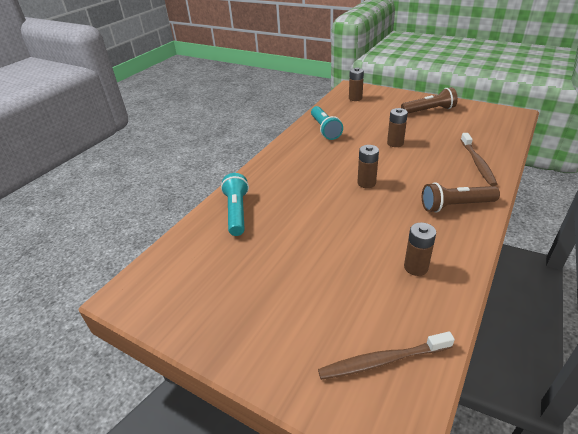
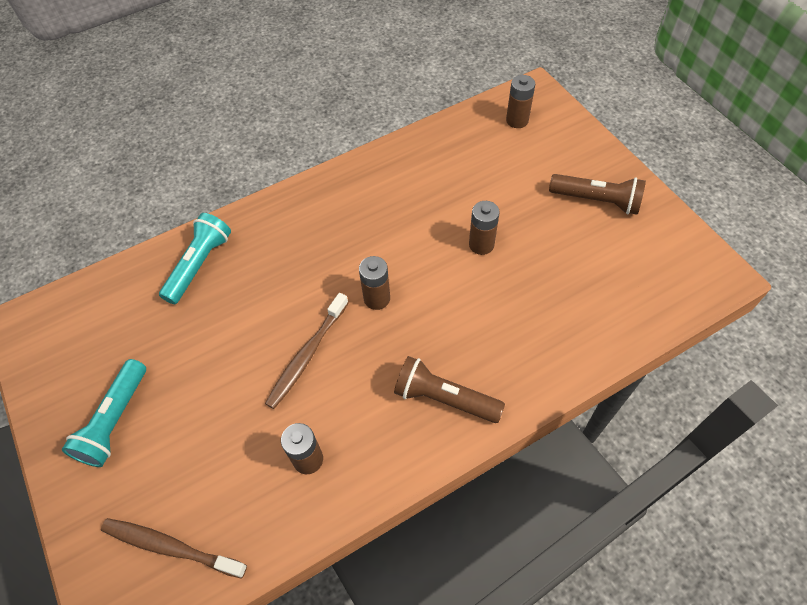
camera: 30 degrees right, 20 degrees up
turquoise flashlight [311,106,343,140] -> turquoise flashlight moved to [62,359,146,467]
brown toothbrush [461,133,497,186] -> brown toothbrush moved to [265,293,348,409]

